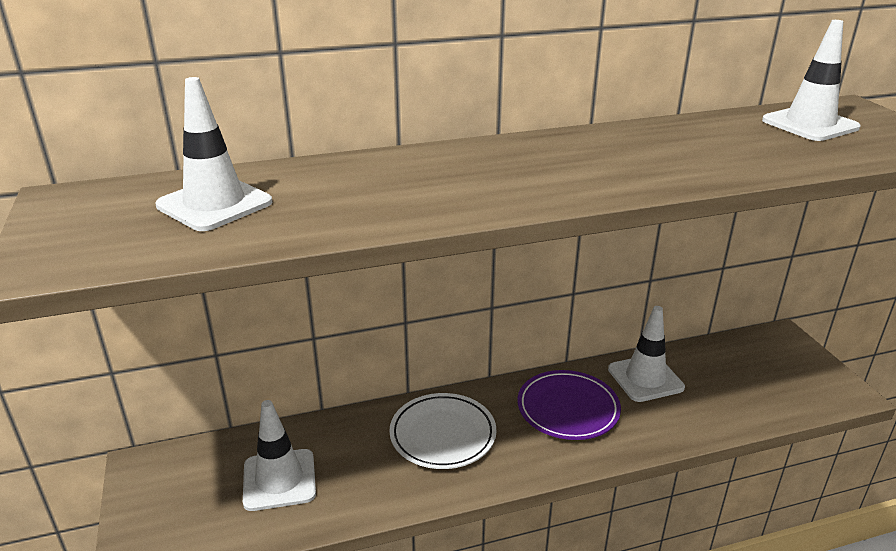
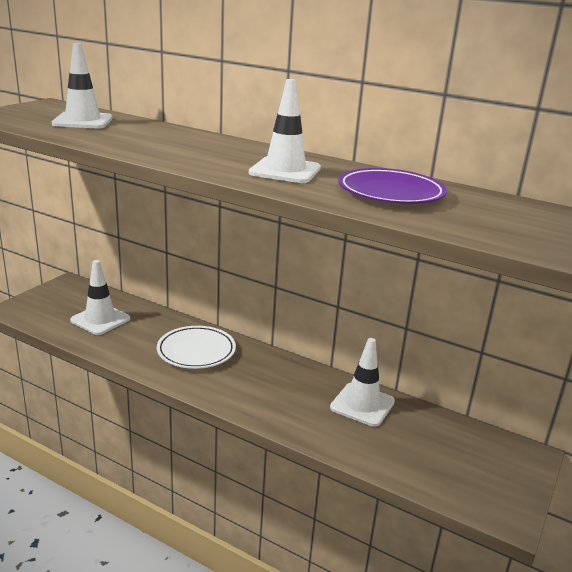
camera: 45 degrees right, 5 degrees down
purple plate [518,370,621,440] -> purple plate moved to [338,168,447,204]
white traffic cone [762,20,860,141] -> white traffic cone moved to [249,79,321,183]

